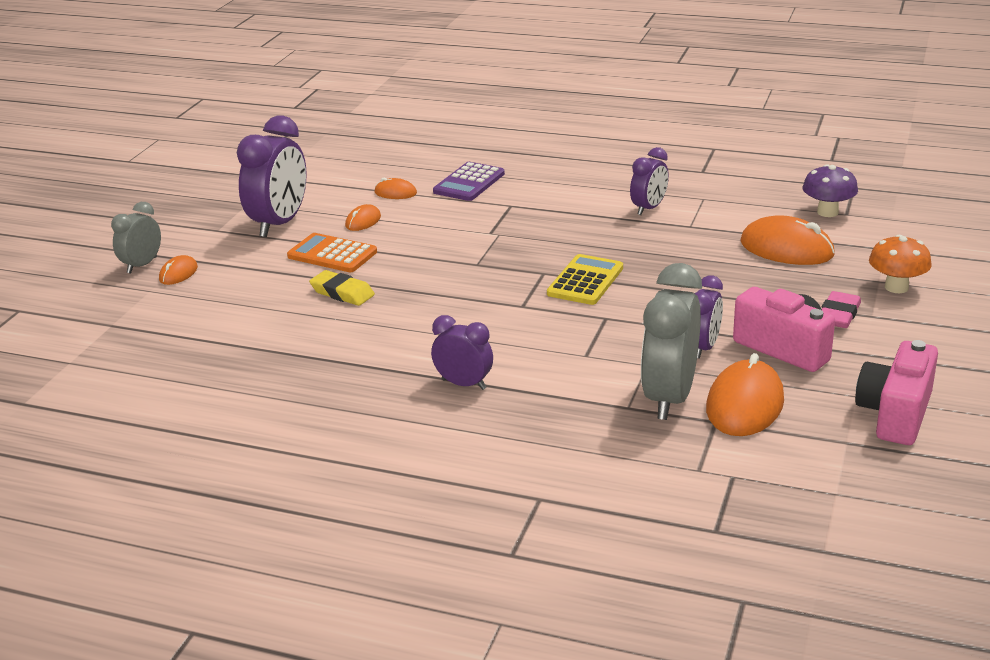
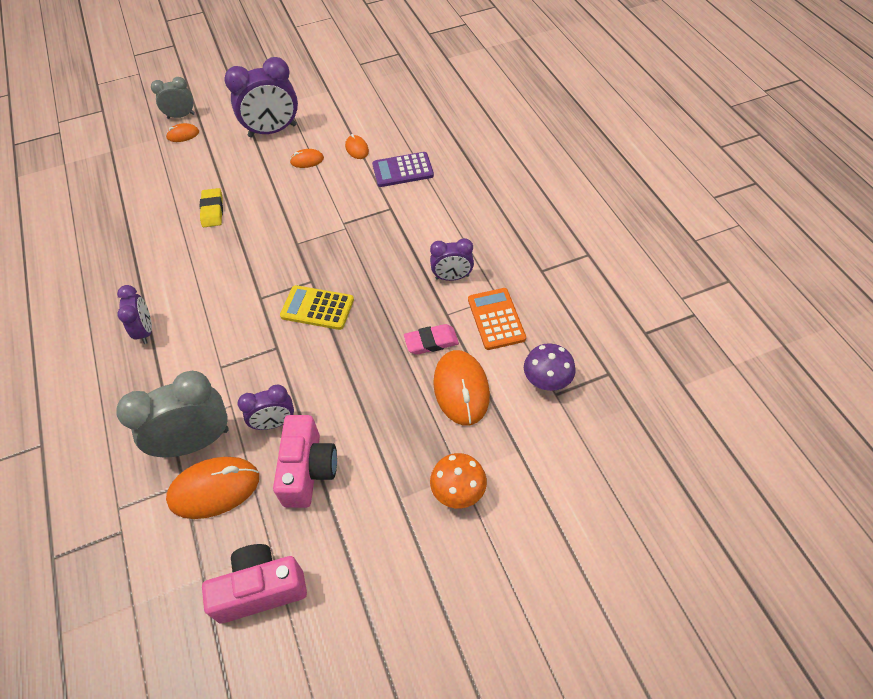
camera: 50 degrees right, 25 degrees up
orange calculator [287,233,377,272] -> orange calculator moved to [468,288,526,350]
yellow calculator [547,254,623,305] -> yellow calculator turned 150 degrees counterclockwise [280,285,354,330]
pink eraser [822,291,861,328] -> pink eraser moved to [404,324,459,355]

